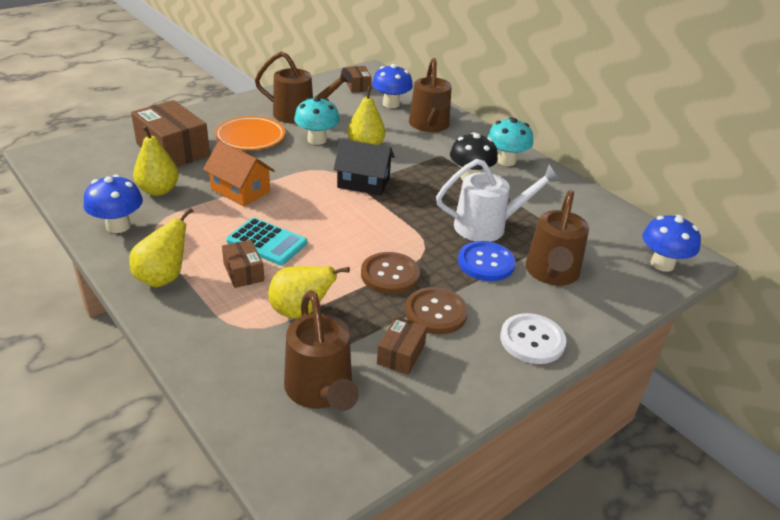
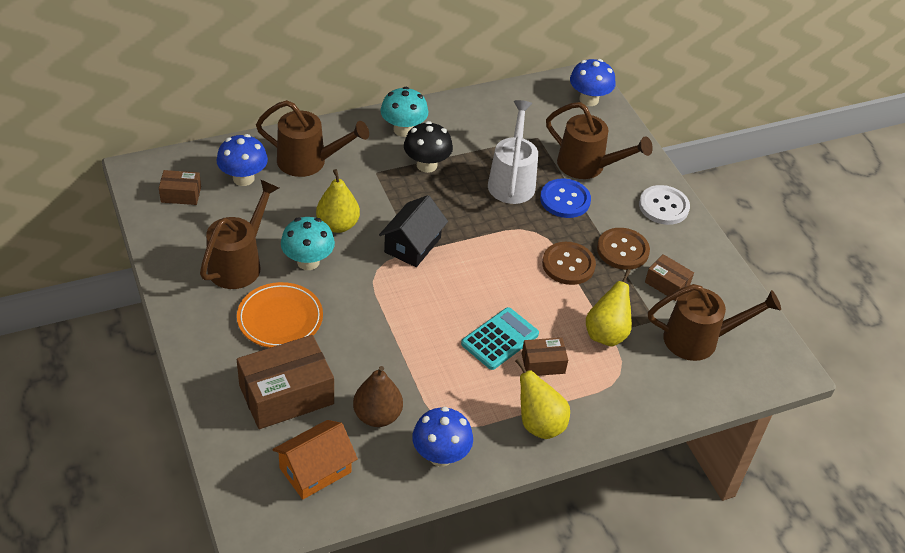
camera: 75 degrees left, 10 degrees up
yellow pear [133,125,179,196] -> brown pear [353,366,403,427]
orange house [203,141,275,206] -> orange house moved to [272,420,358,499]

